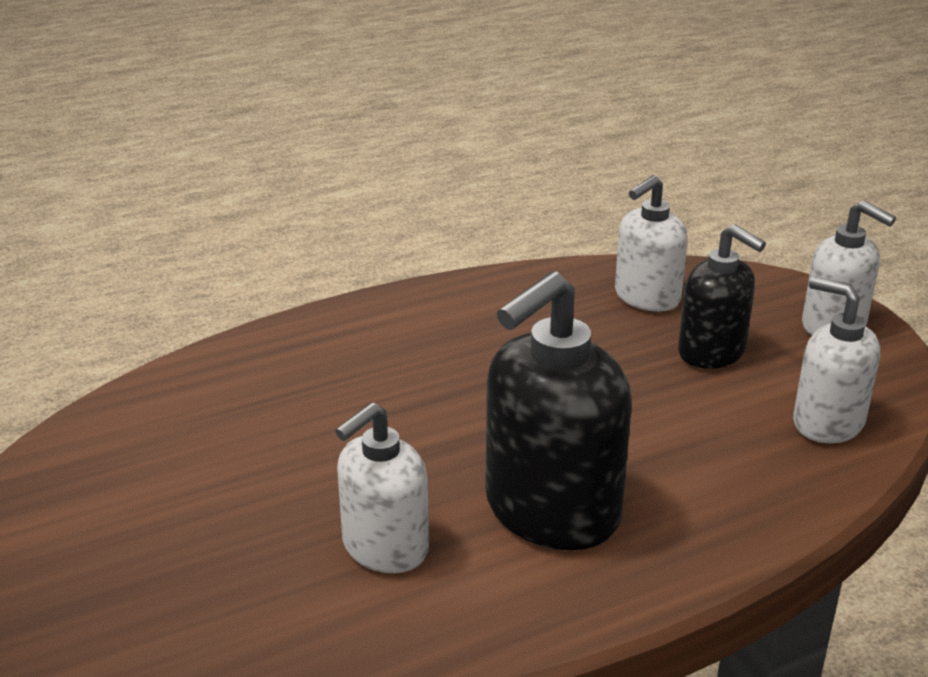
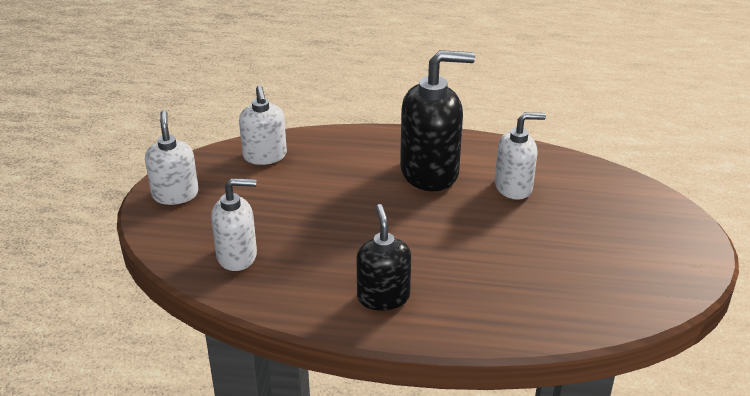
camera: 145 degrees left, 5 degrees up
black soap dispenser [678,224,766,369] -> black soap dispenser moved to [356,204,411,311]

